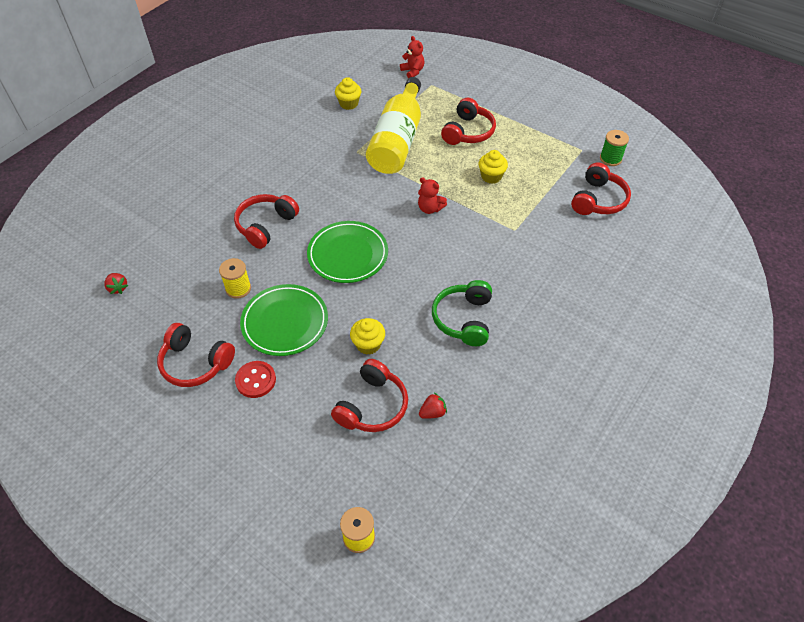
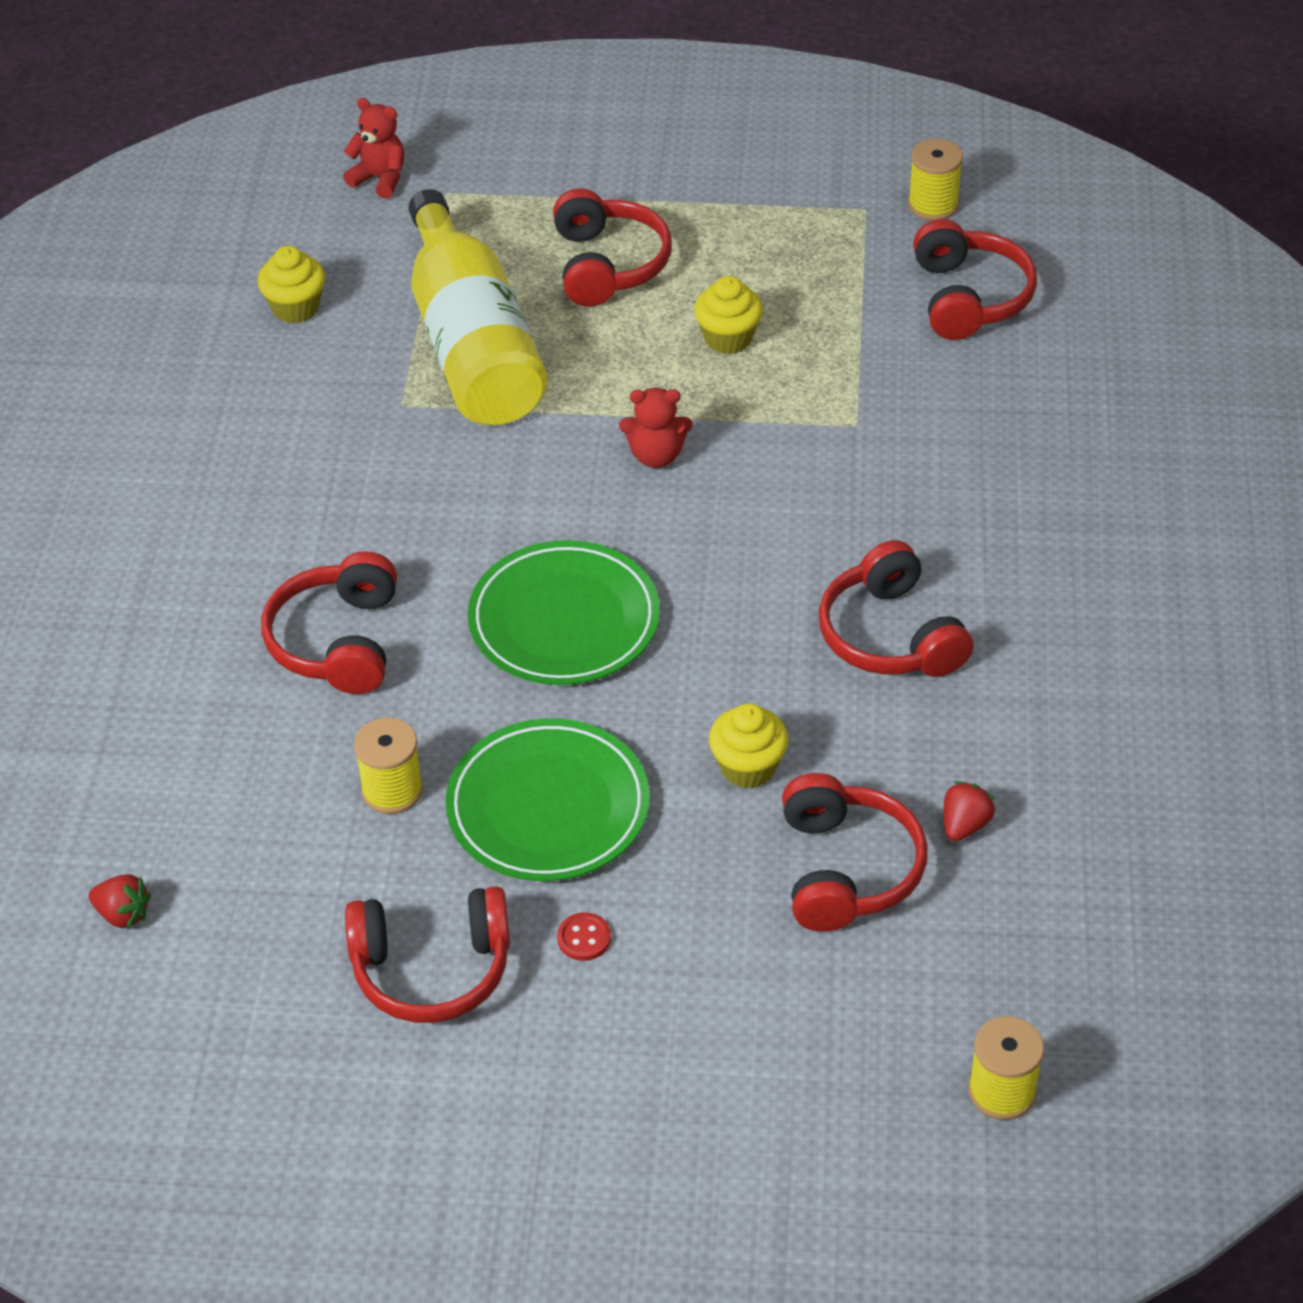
camera: 30 degrees left, 5 degrees down
red button [235,361,276,398] -> red button [557,912,611,961], size x0.58
green headphones [432,280,492,346] -> red headphones [818,540,974,677]
green spool [600,130,629,166] -> yellow spool [908,139,963,221]

